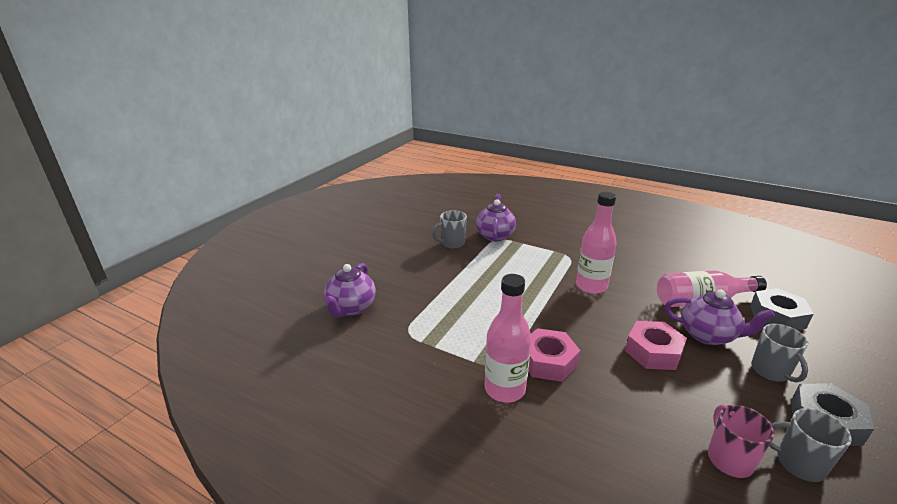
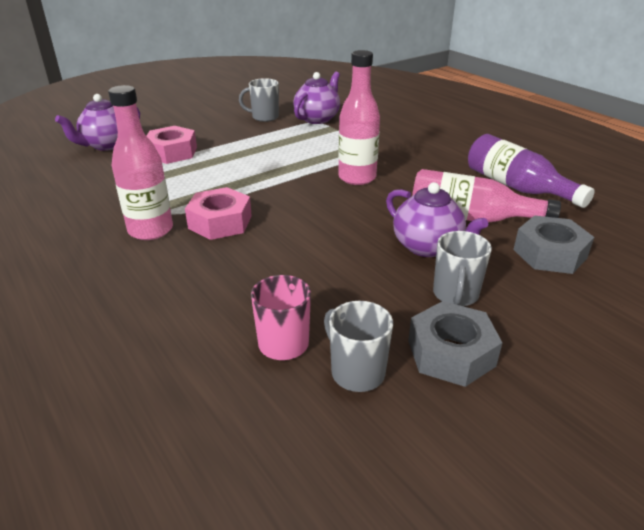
camera: 25 degrees right, 5 degrees up
pink nut [625,321,687,370] -> pink nut moved to [147,126,197,164]
none -> purple bottle [468,134,595,208]

